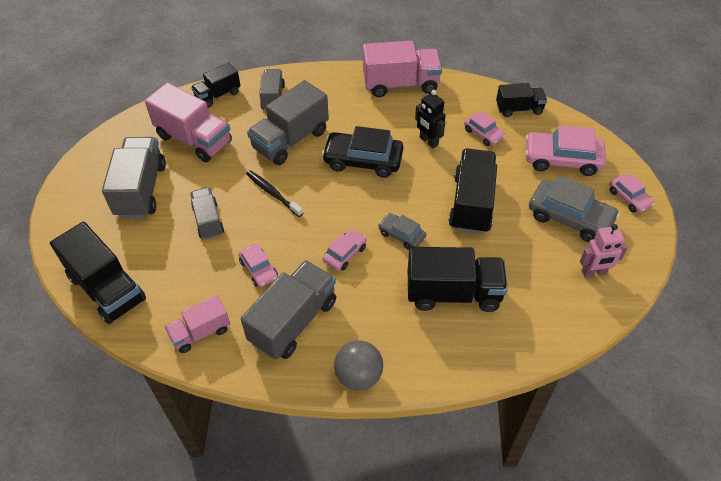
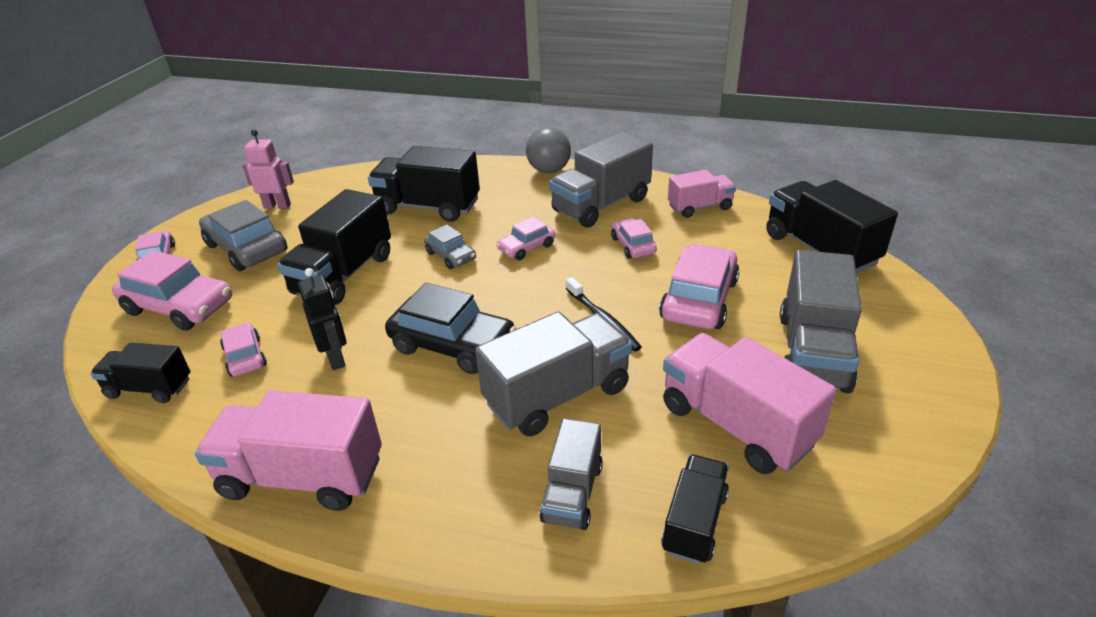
camera: 165 degrees left, 15 degrees down
grey truck [190,187,224,239] -> pink car [659,244,739,329]
black truck [191,62,241,108] -> black truck turned 45 degrees counterclockwise [661,454,729,564]

